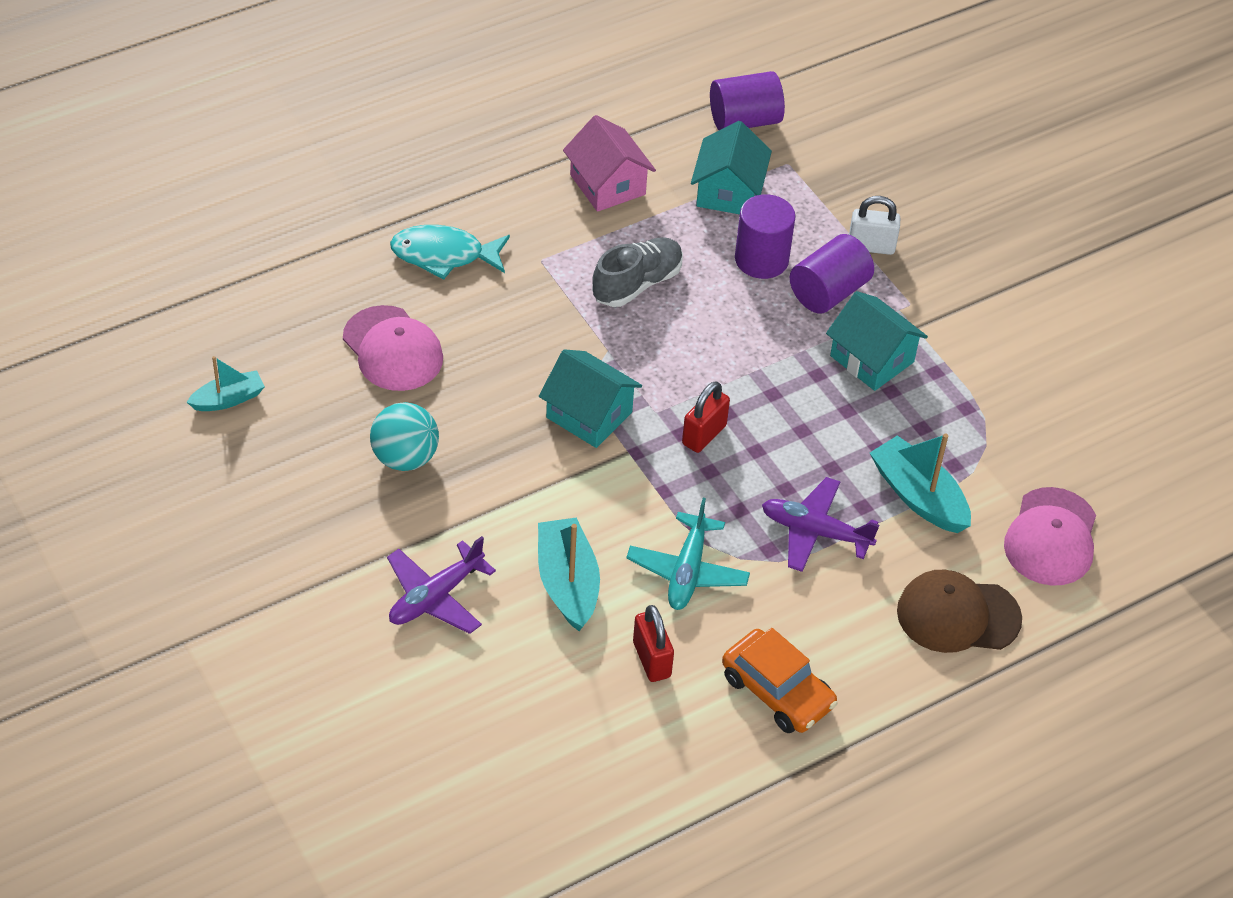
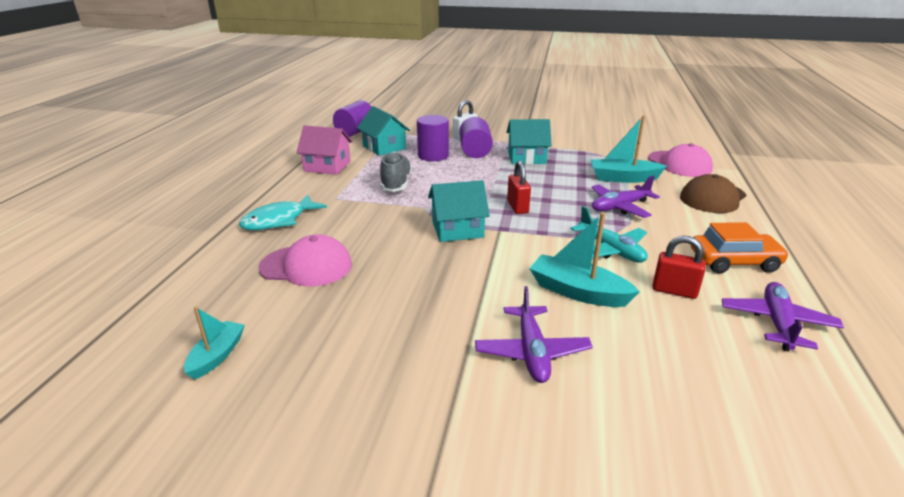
camera: 45 degrees left, 20 degrees down
turquoise ball [370,402,439,471] -> none
none -> purple plane [722,282,844,351]

